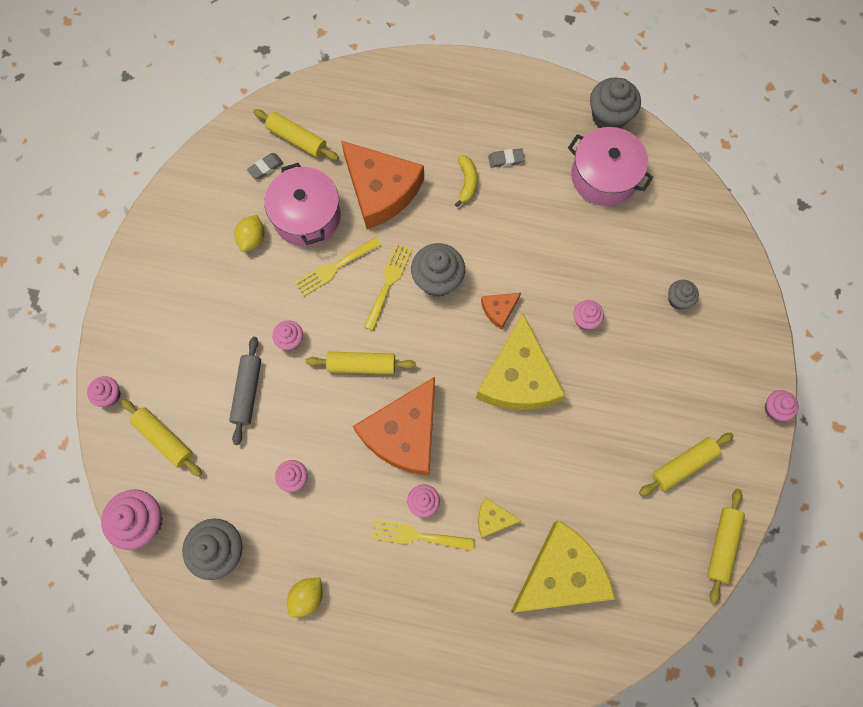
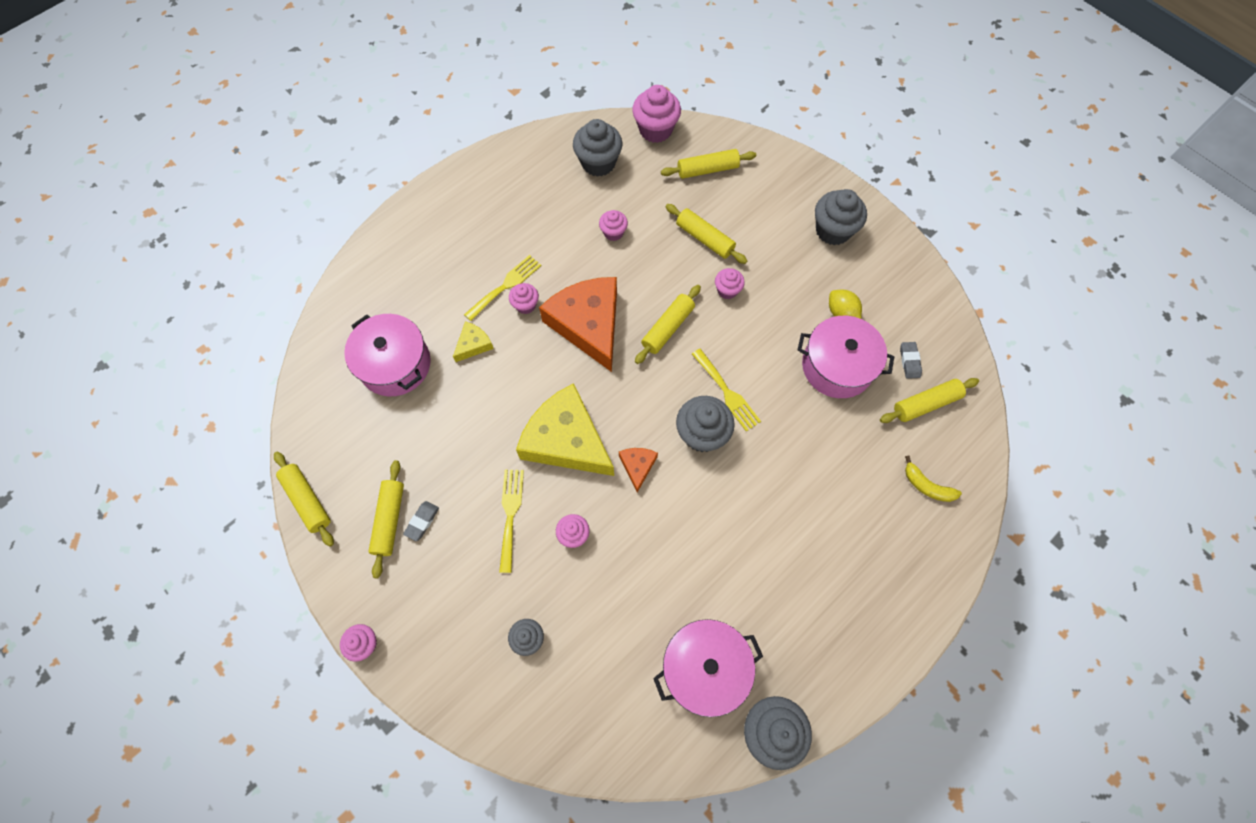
camera: 125 degrees right, 5 degrees down
pink cupcake [87,376,121,407] -> none
grey rolling pin [229,337,261,445] -> yellow rolling pin [666,204,747,264]
yellow lemon [287,577,323,618] -> none
yellow fork [295,237,381,296] -> yellow fork moved to [499,470,524,573]
orange cheese [341,141,424,229] -> none
yellow banana [455,155,478,207] -> yellow banana moved to [905,456,962,502]
grey eraser [488,148,525,168] -> grey eraser moved to [403,501,439,541]
yellow cheese [511,520,615,612] -> pink pot [344,314,431,396]
none -> grey cupcake [815,189,867,246]

